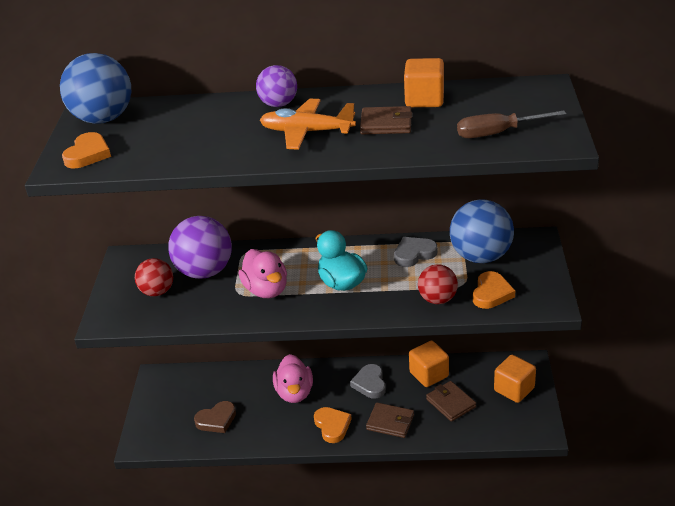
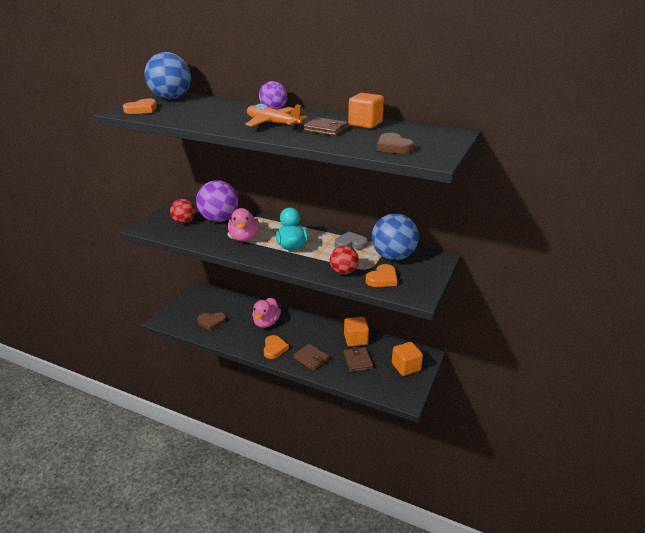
camera: 20 degrees right, 5 degrees down
grey heart [350,364,386,398] -> none
brown screwdriver [457,110,566,138] -> brown heart [377,133,414,154]

